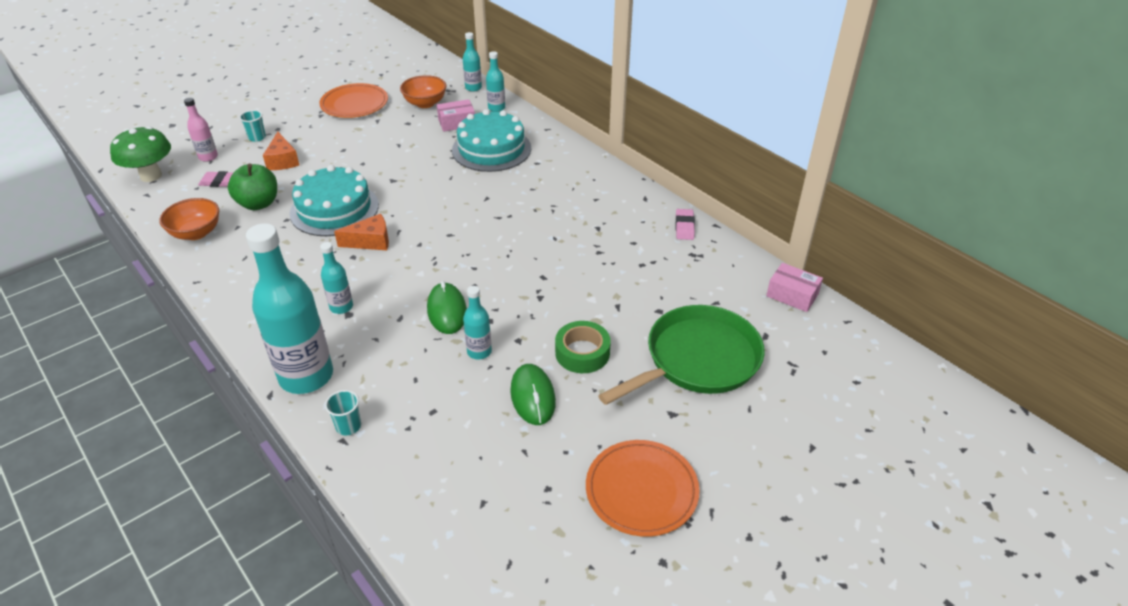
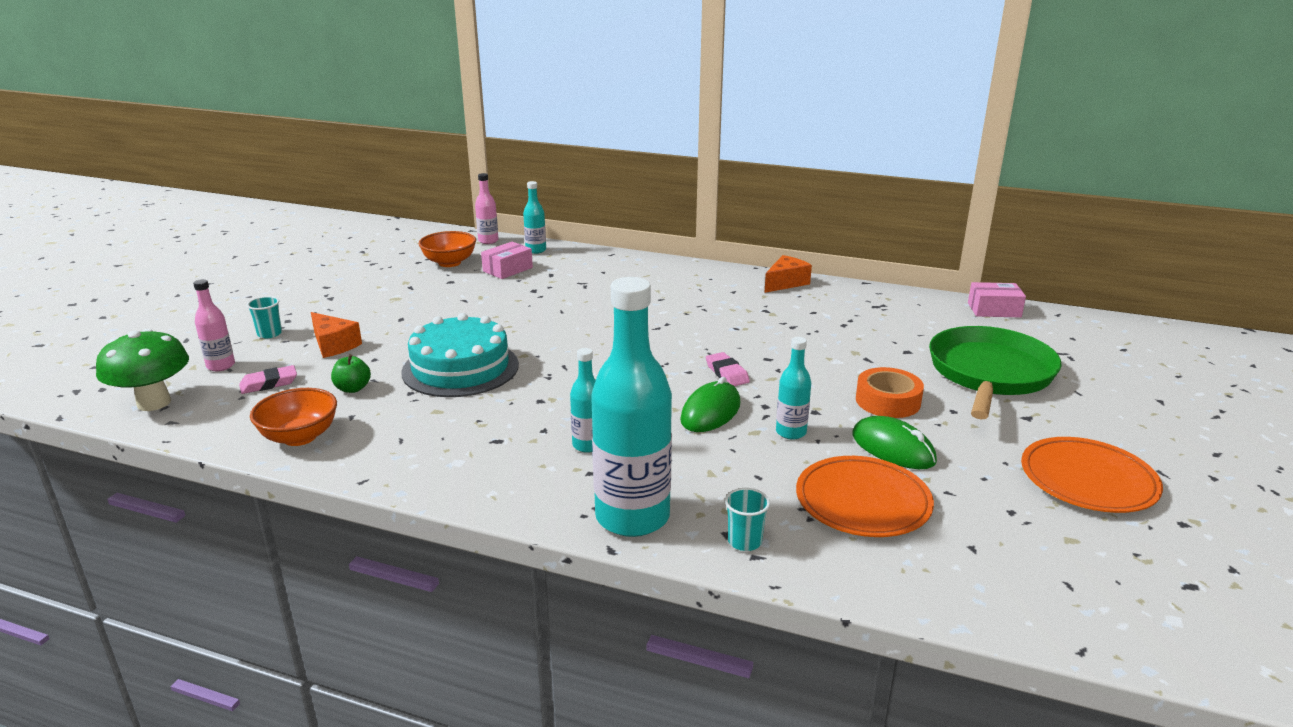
camera: 30 degrees left, 15 degrees down
green apple [228,164,277,210] -> green apple [331,354,371,393], size x0.58
orange plate [319,83,388,118] -> orange plate moved to [796,456,934,537]
orange cheese [334,214,389,250] -> orange cheese moved to [764,255,812,293]
green mouse [427,281,467,334] -> green mouse turned 75 degrees clockwise [680,377,740,432]
turquoise cake [452,109,531,172] -> none
turquoise bottle [463,32,482,92] -> pink bottle [475,173,499,244]
green tape [555,321,611,373] -> orange tape [856,367,924,418]
pink eraser [675,209,695,240] -> pink eraser moved to [706,352,750,386]

